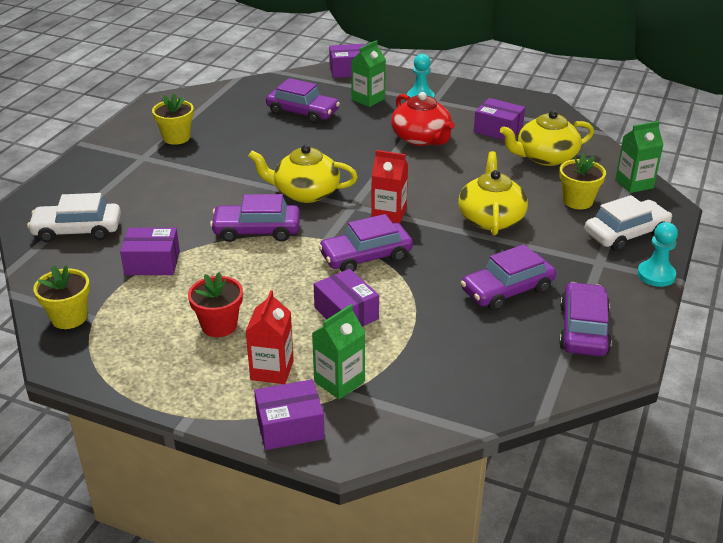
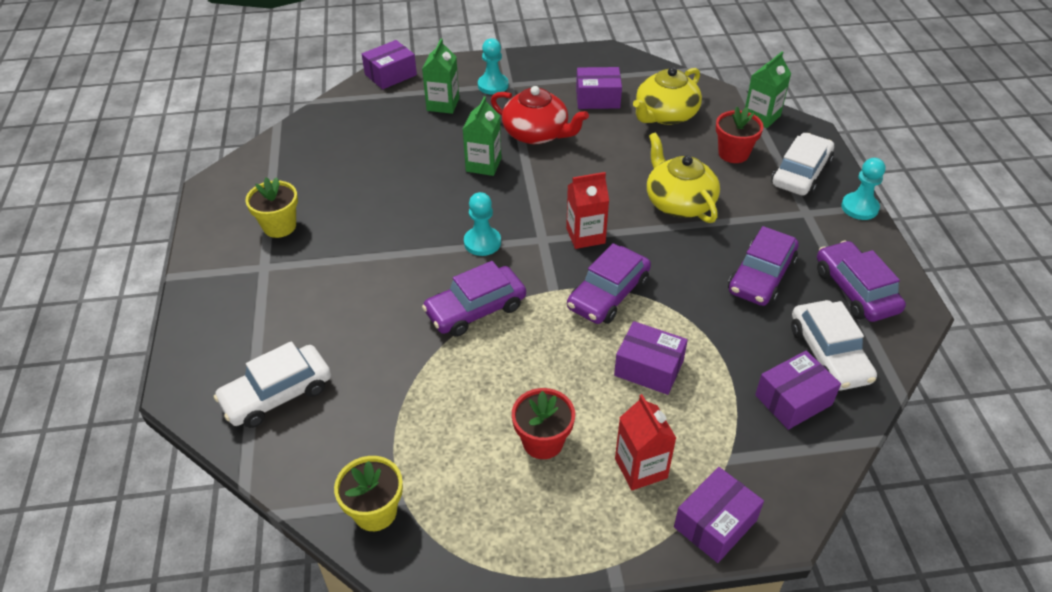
camera: 30 degrees left, 10 degrees up
purple box [120,228,180,275] -> purple box moved to [755,351,841,430]
yellow teapot [248,145,358,203] -> turquoise pawn [464,192,501,256]
purple car [266,78,340,124] -> none
green carton [312,304,365,400] -> green carton moved to [463,96,501,176]
yellow flower pot [559,153,606,209] -> red flower pot [716,107,764,163]
none -> white car [791,300,877,391]

